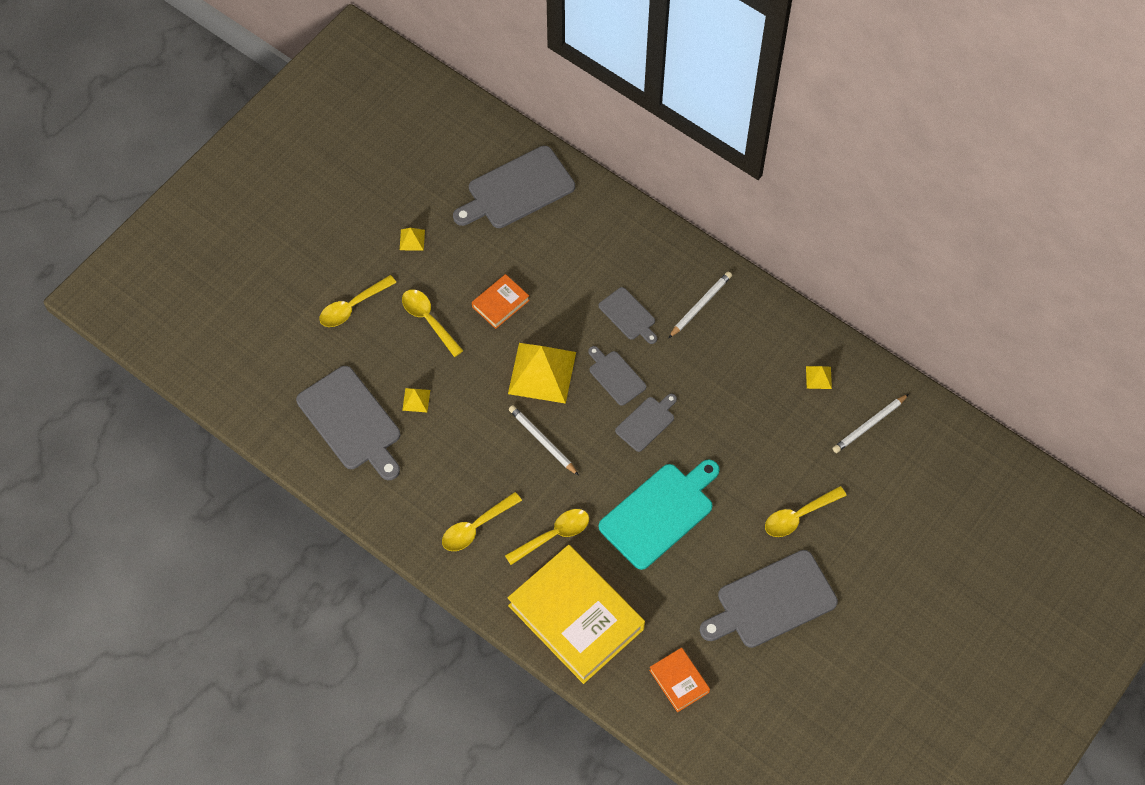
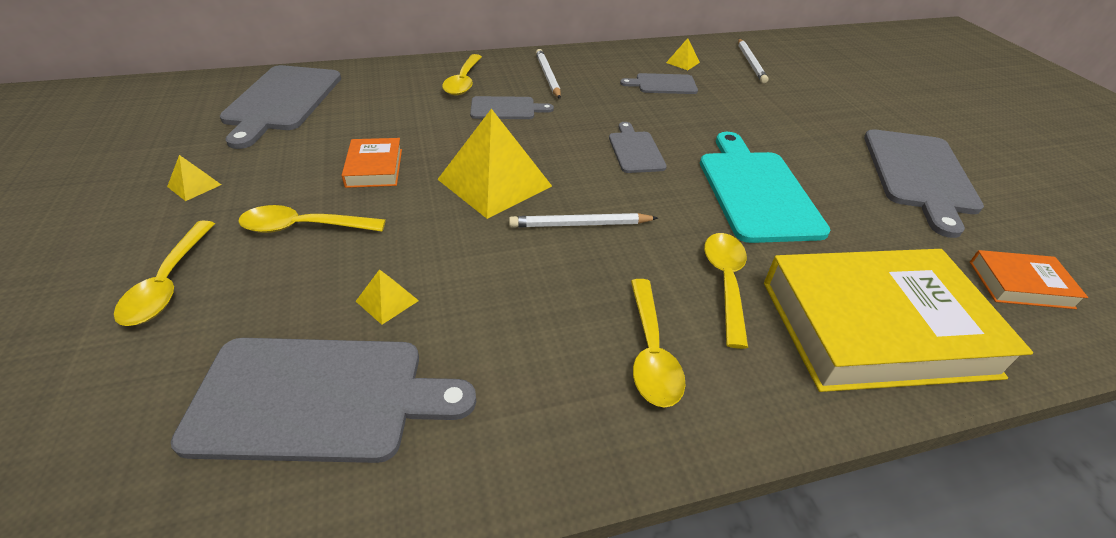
camera: 55 degrees left, 20 degrees down
grey cutting board [588,346,646,406] -> grey cutting board moved to [620,73,698,94]
yellow spoon [765,486,847,537] -> yellow spoon moved to [442,54,482,95]

